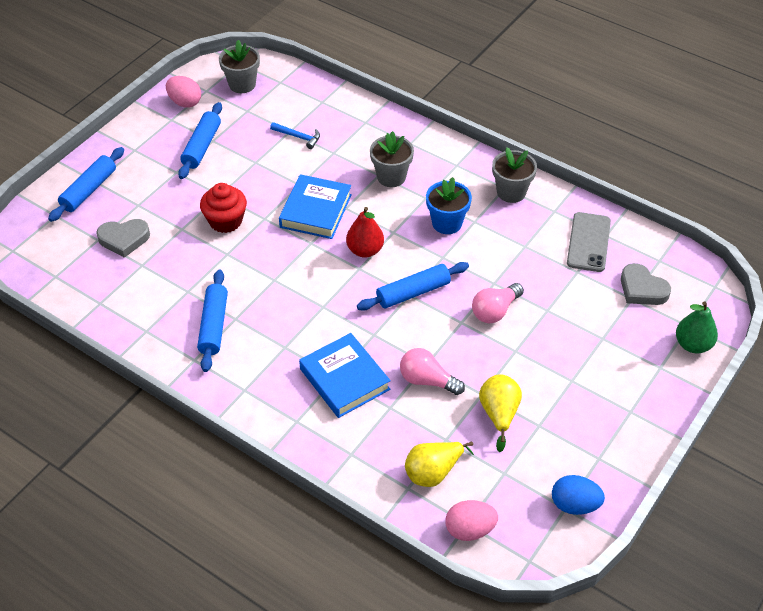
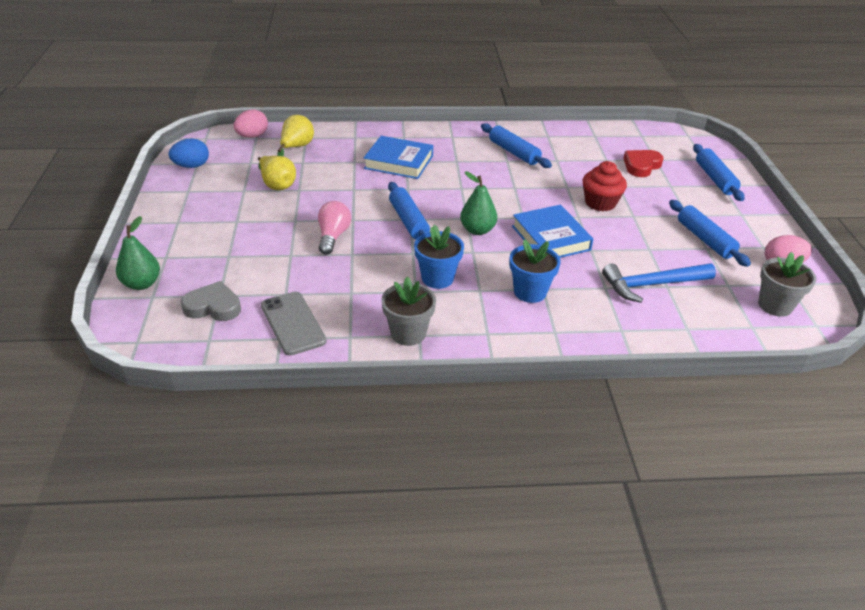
camera: 140 degrees right, 10 degrees down
grey heart [96,219,150,258] -> red heart [623,150,664,177]
blue hammer [270,122,320,149] -> blue hammer [602,263,716,303], size x1.84
red pear [346,207,384,258] -> green pear [460,172,497,235]
blue rolling pin [357,262,469,311] -> blue rolling pin turned 45 degrees counterclockwise [388,182,430,239]
grey flower pot [370,131,414,187] -> blue flower pot [509,240,561,303]
pink light bulb [400,348,465,395] -> none

